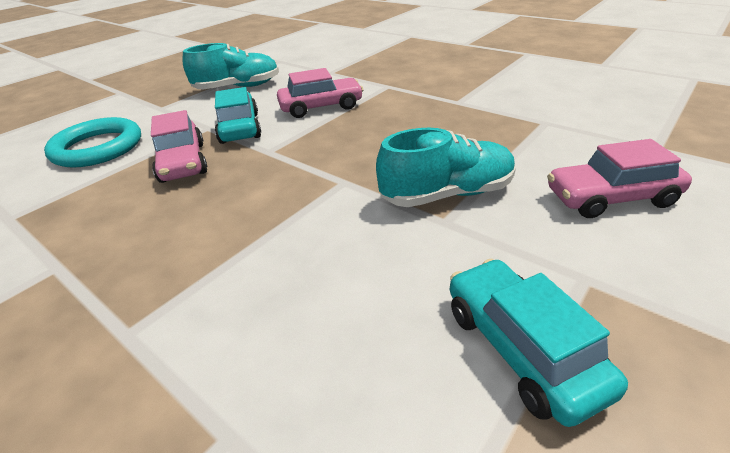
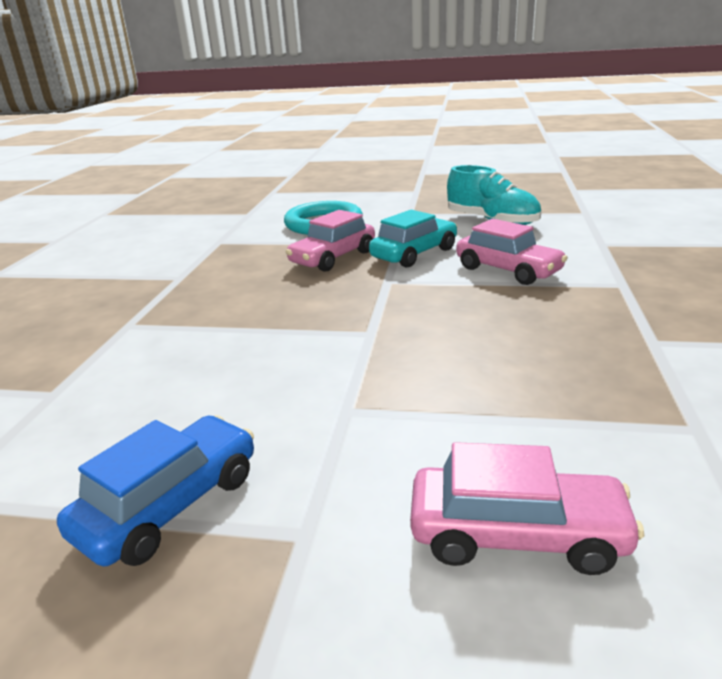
camera: 60 degrees right, 10 degrees down
turquoise shoe [376,128,516,207] -> none
turquoise car [450,259,628,427] -> blue car [57,415,254,566]
pink car [547,139,692,218] -> pink car turned 135 degrees clockwise [410,442,644,575]

